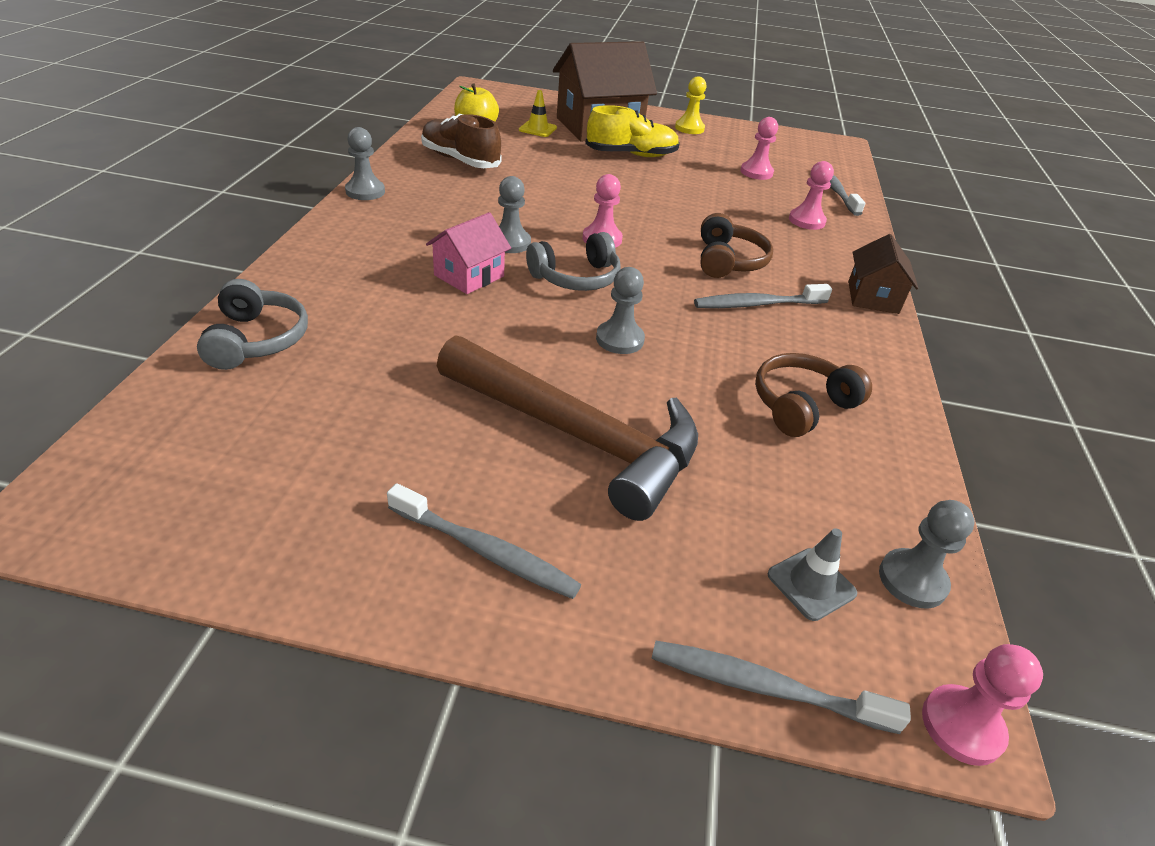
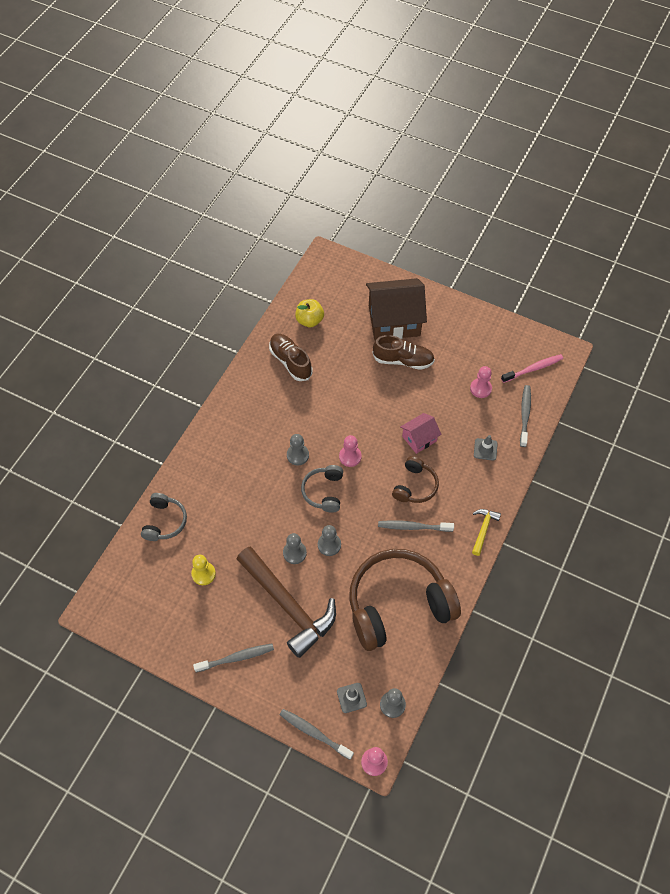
camera: 20 degrees right, 20 degrees up
grey pawn [345,127,385,200] -> grey pawn moved to [283,533,307,564]
grey toothbrush [387,483,581,599] -> grey toothbrush turned 60 degrees counterclockwise [193,644,274,672]
pink house [426,212,511,294] -> pink house moved to [400,413,442,454]
yellow traffic cone [519,90,557,137] -> none
grey headphones [526,232,621,291] -> grey headphones turned 105 degrees clockwise [301,465,343,513]
yellow shoe [585,105,680,157] -> brown shoe [373,335,435,370]
yellow pawn [675,76,706,134] -> yellow pawn moved to [191,555,216,585]
brown headphones [755,353,872,437] -> brown headphones [349,549,461,651], size x2.09
pink pawn [789,161,834,230] -> grey traffic cone [474,435,498,461]
brown house [848,234,918,314] -> yellow hammer [472,509,501,556]
none -> pink toothbrush [501,354,563,383]

